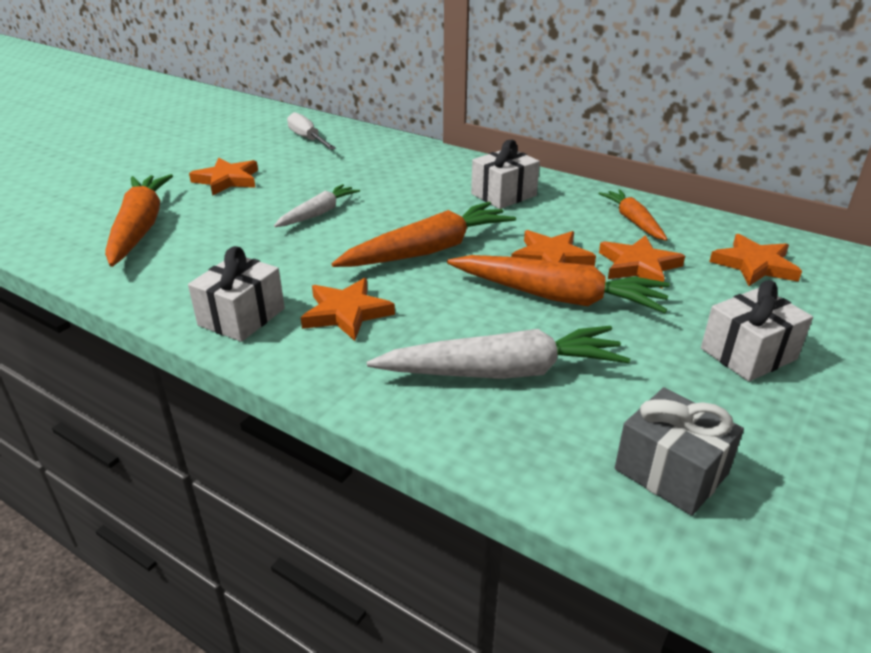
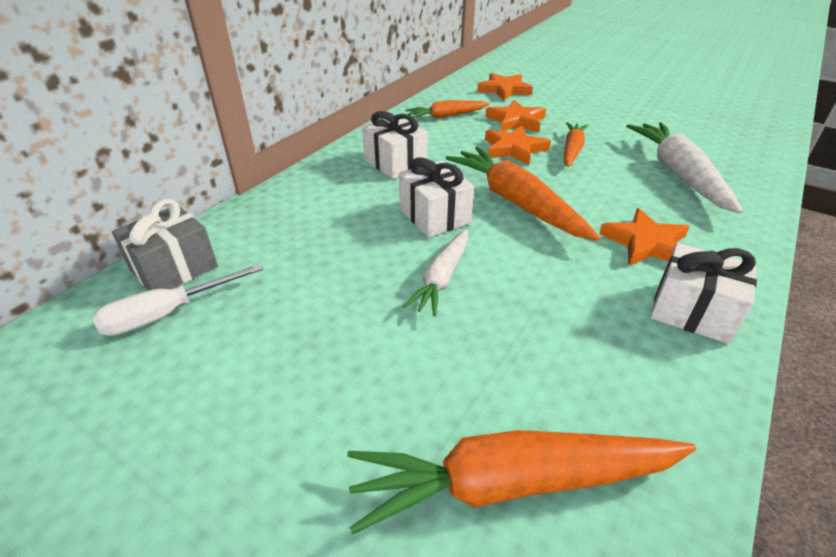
camera: 90 degrees left, 5 degrees up
orange star [189,158,258,196] -> none
white carrot [274,184,360,227] -> white carrot turned 105 degrees counterclockwise [403,229,468,316]
orange carrot [447,255,670,313] -> orange carrot [564,122,588,167], size x0.59
grey gift [615,387,744,516] -> grey gift moved to [112,199,218,291]
white gift [701,280,813,382] -> white gift moved to [399,158,474,238]

